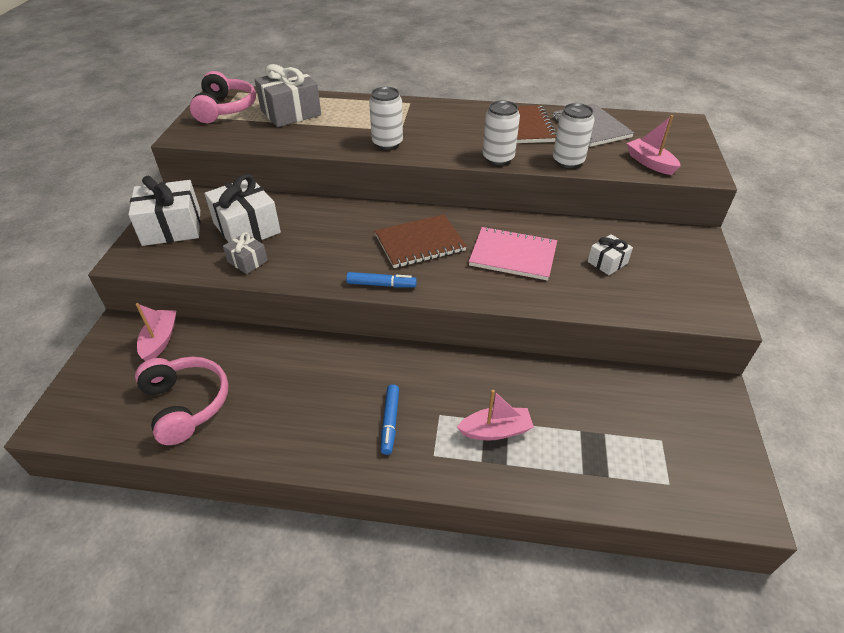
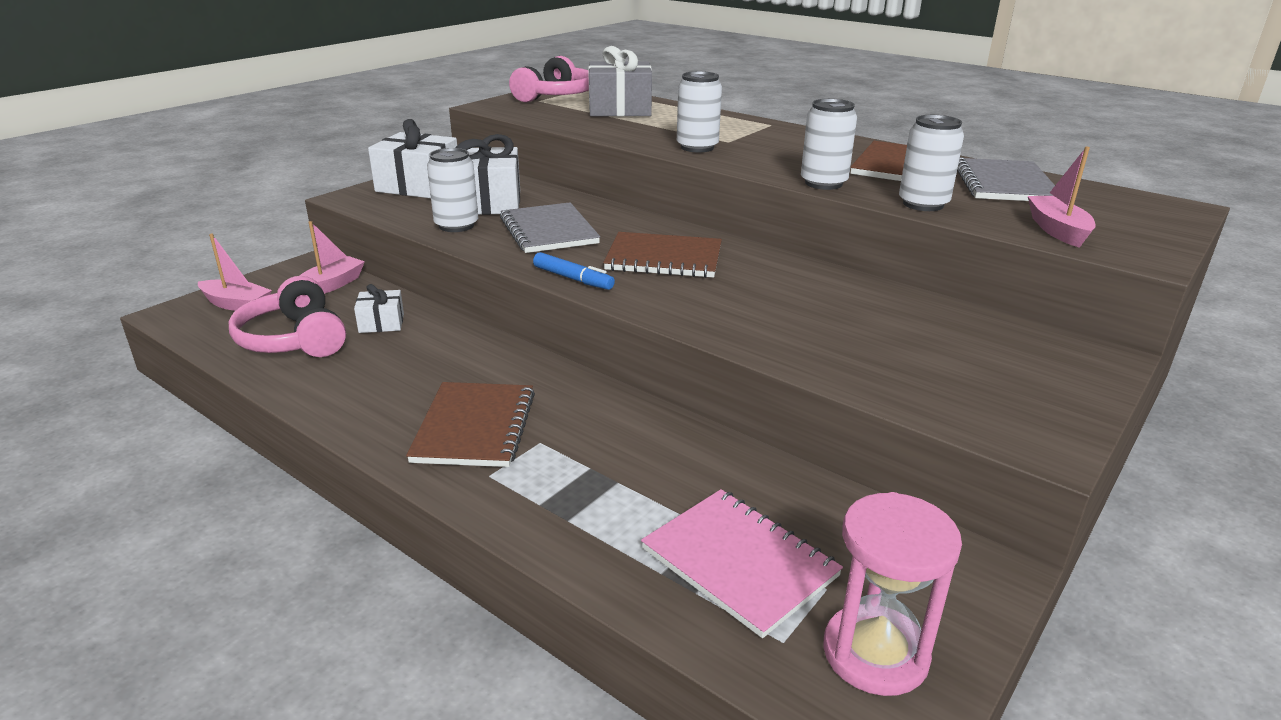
camera: 30 degrees right, 15 degrees down
pink headphones [135,357,229,445] -> pink headphones turned 150 degrees clockwise [229,276,346,357]
grey gift [223,232,268,274] -> white can [427,148,478,232]
blue marker [381,384,399,455] -> brown notebook [406,382,535,467]
pink boat [457,390,534,440] -> pink boat moved to [198,234,272,311]
pink notebook [469,227,557,281] -> pink notebook moved to [641,489,843,638]
white gift [588,234,633,275] -> white gift moved to [354,284,404,333]
none -> grey notebook [500,202,600,253]
none -> pink hourglass [823,492,962,696]

